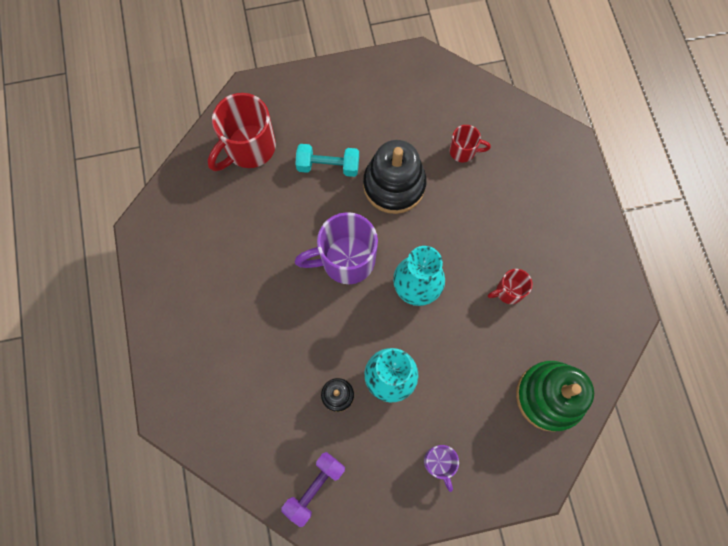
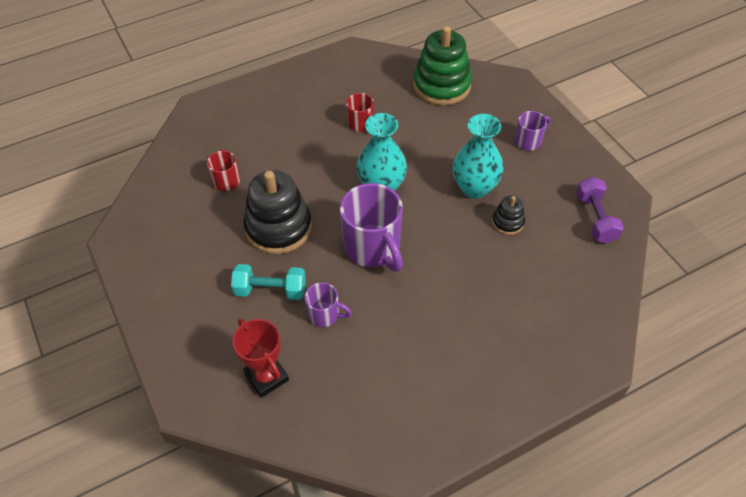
camera: 105 degrees left, 20 degrees down
red mug [208,93,276,171] -> red trophy [233,319,289,398]
purple dumbbell [281,452,345,527] -> purple dumbbell turned 60 degrees clockwise [576,177,624,243]
turquoise dumbbell [296,144,359,177] -> turquoise dumbbell turned 75 degrees counterclockwise [231,264,306,300]
none -> purple mug [305,282,352,327]

